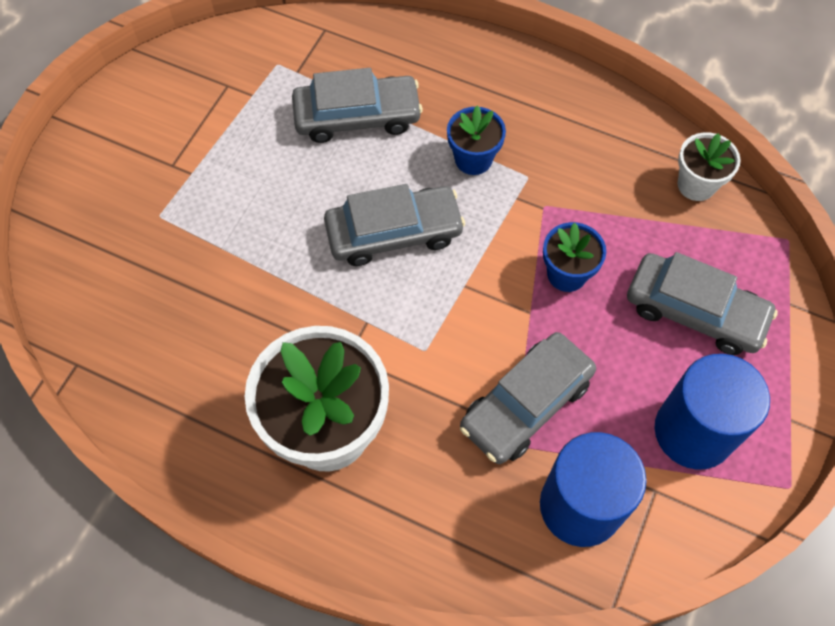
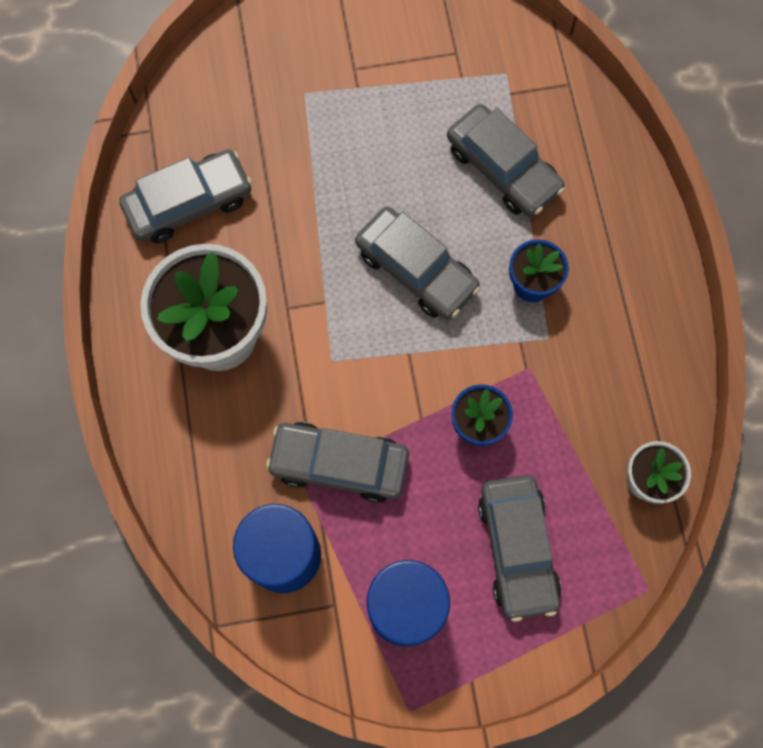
camera: 55 degrees right, 10 degrees up
none -> grey car [119,150,252,243]

